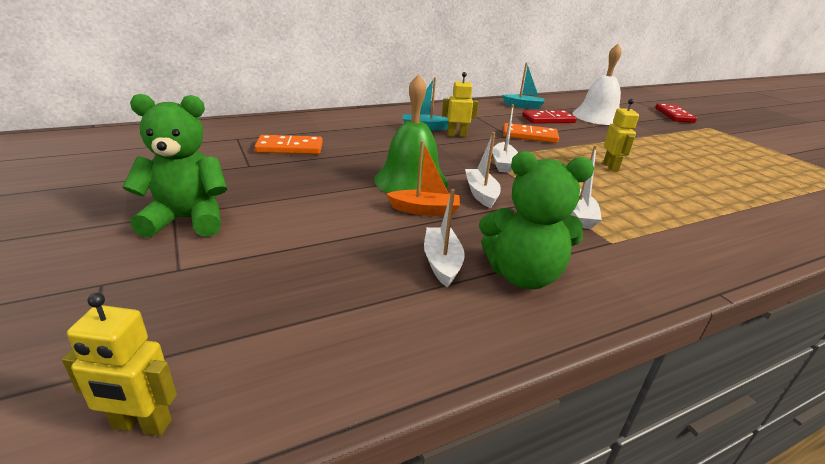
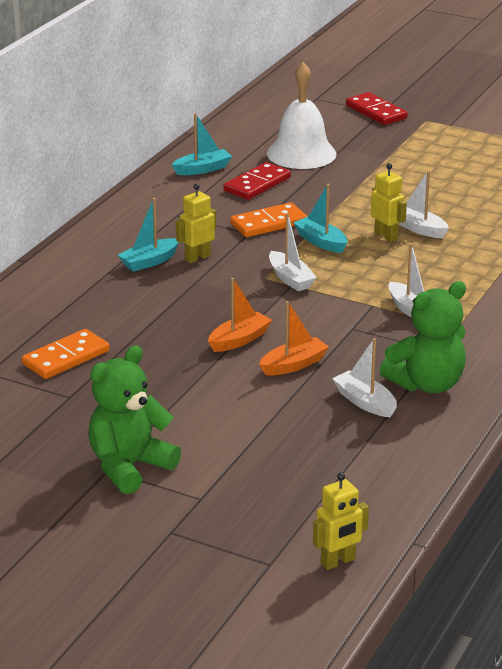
camera: 35 degrees left, 0 degrees up
green bell [374,74,448,193] -> orange boat [208,278,272,352]
white boat [465,132,501,208] -> white boat moved to [399,171,449,238]
none -> turquoise boat [293,184,347,253]

